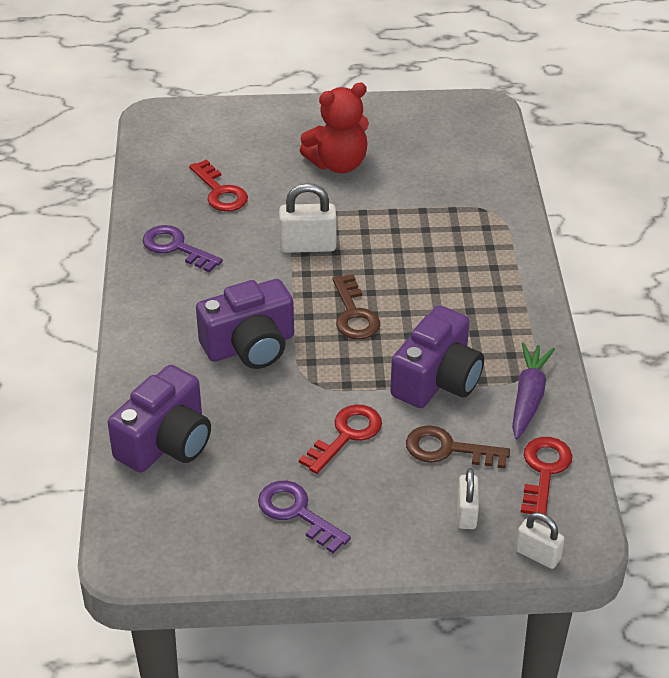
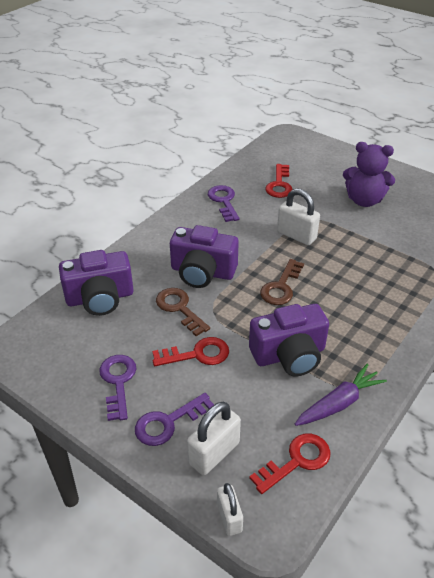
camera: 40 degrees right, 0 degrees up
red teddy bear [300,83,369,173] -> purple teddy bear [343,142,395,207]
brown key [406,425,510,469] -> brown key moved to [156,288,210,336]
white padlock [457,468,479,529] -> white padlock [187,402,241,475], size x1.55
none -> purple key [135,393,214,446]

